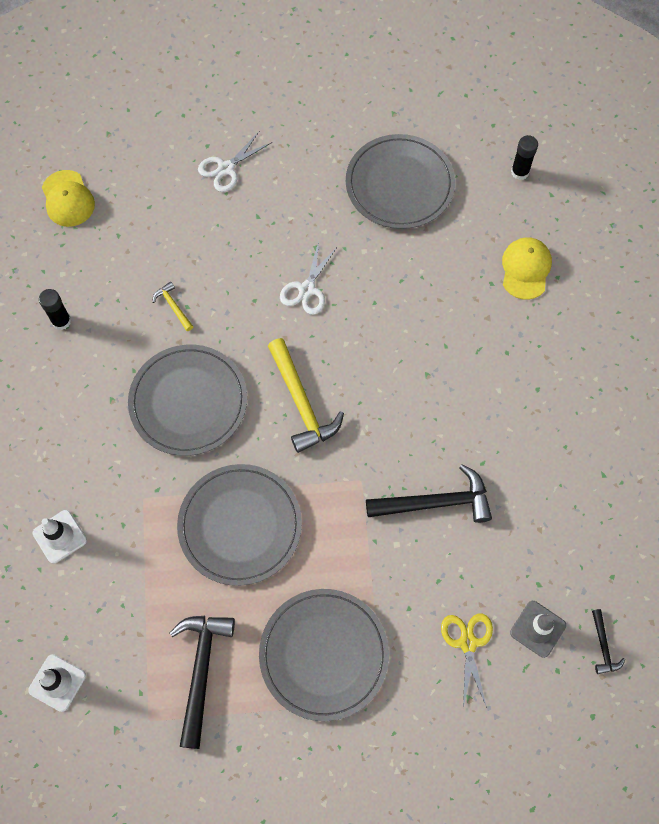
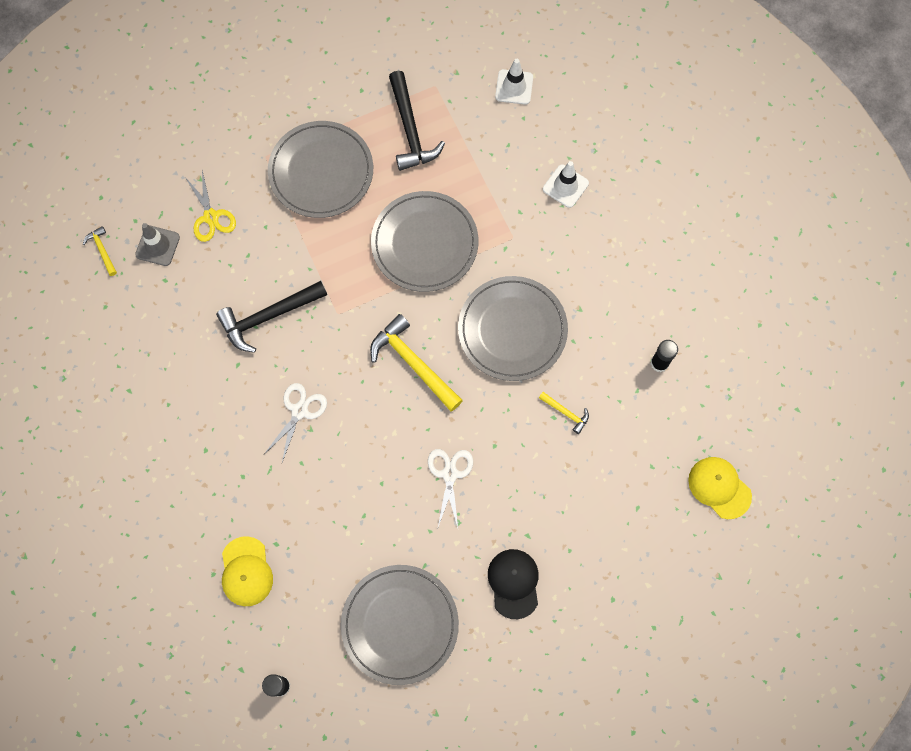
camera: 160 degrees right, 5 degrees up
white scissors [198,132,272,192] -> white scissors moved to [264,383,327,462]
black hammer [592,609,625,674] -> yellow hammer [83,226,117,276]
none -> black cap [488,549,539,619]

